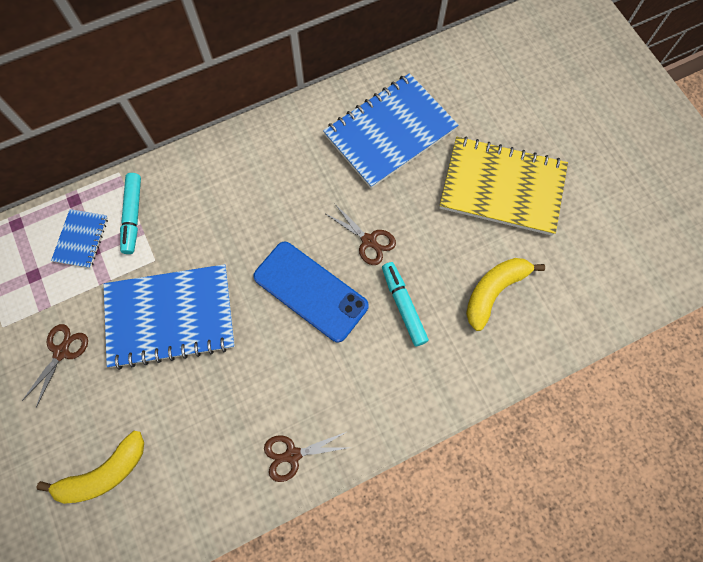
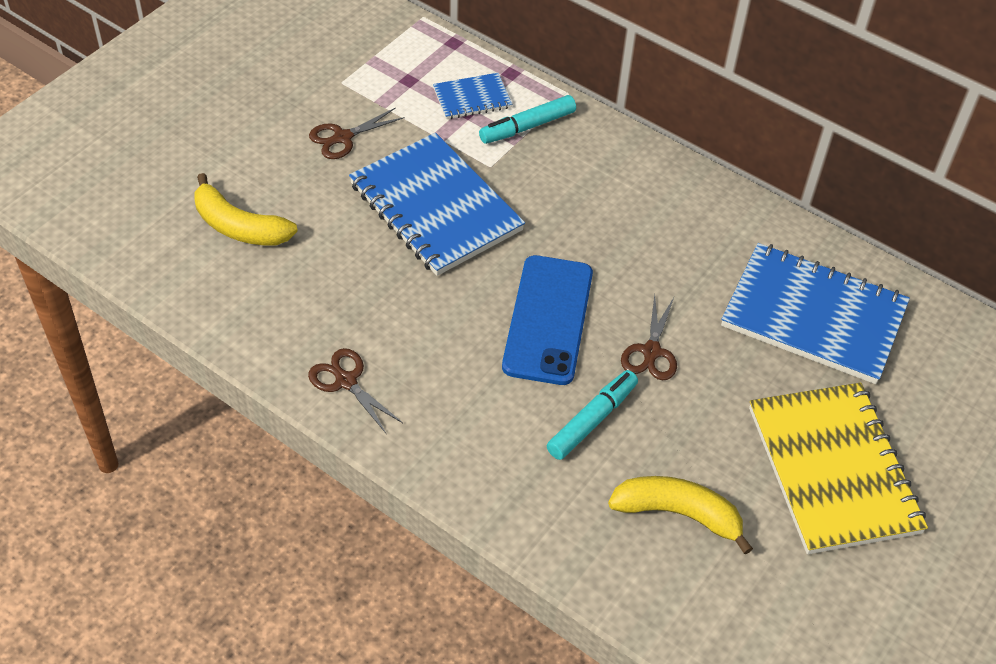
camera: 60 degrees right, 20 degrees down
brown scissors [22,324,88,407] -> brown scissors turned 150 degrees clockwise [309,107,405,159]

